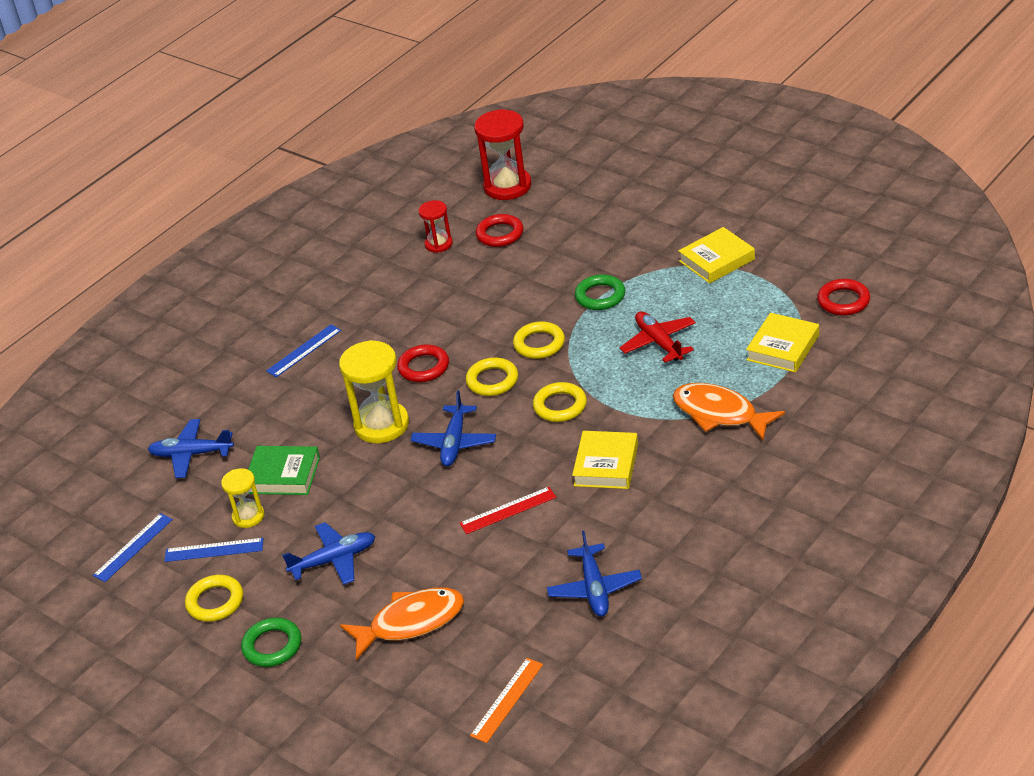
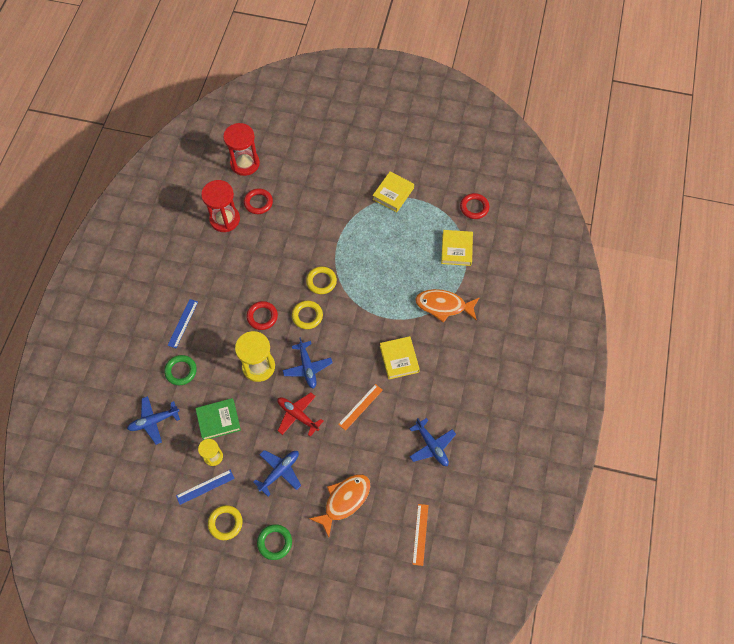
camera: 30 degrees left, 25 degrees up
blue ruler [93,513,173,582] -> none
red hourglass [419,200,453,253] -> red hourglass [201,180,240,232], size x1.77
red ruler [460,487,556,534] -> orange ruler [338,384,383,431]
yellow ring [533,382,587,422] -> none
green ring [575,275,625,310] -> green ring moved to [164,355,197,385]
red plane [620,311,696,363] -> red plane moved to [277,393,323,437]

